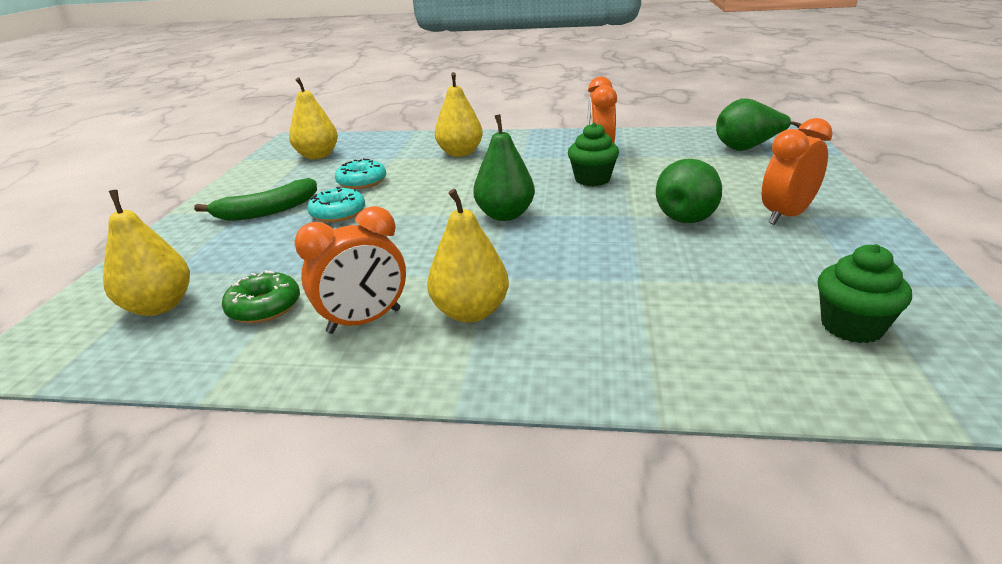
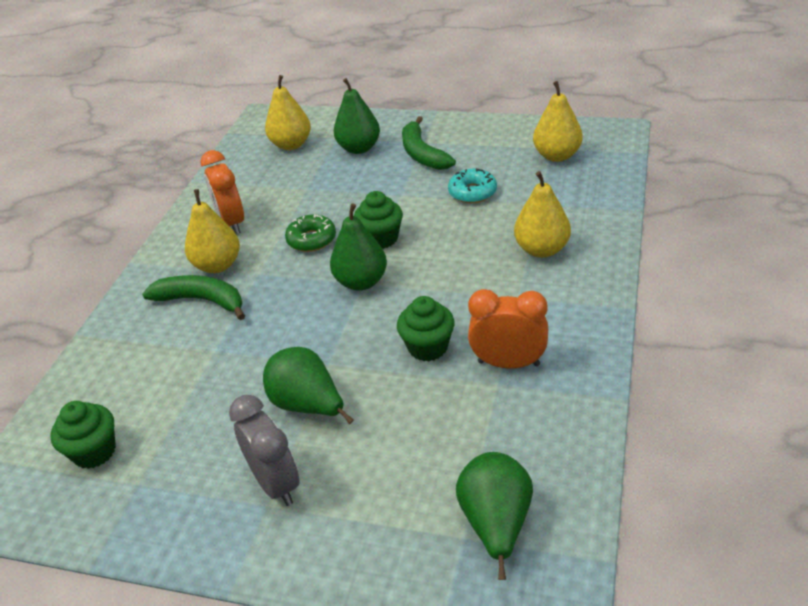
camera: 100 degrees right, 10 degrees up
green donut [222,270,300,323] -> green donut moved to [285,214,336,252]
turquoise donut [307,187,365,223] -> none
orange clock [762,118,833,225] -> grey clock [229,395,300,506]
none -> green banana [142,275,245,320]
none -> green pear [334,78,380,154]
none -> green cupcake [354,191,403,249]

